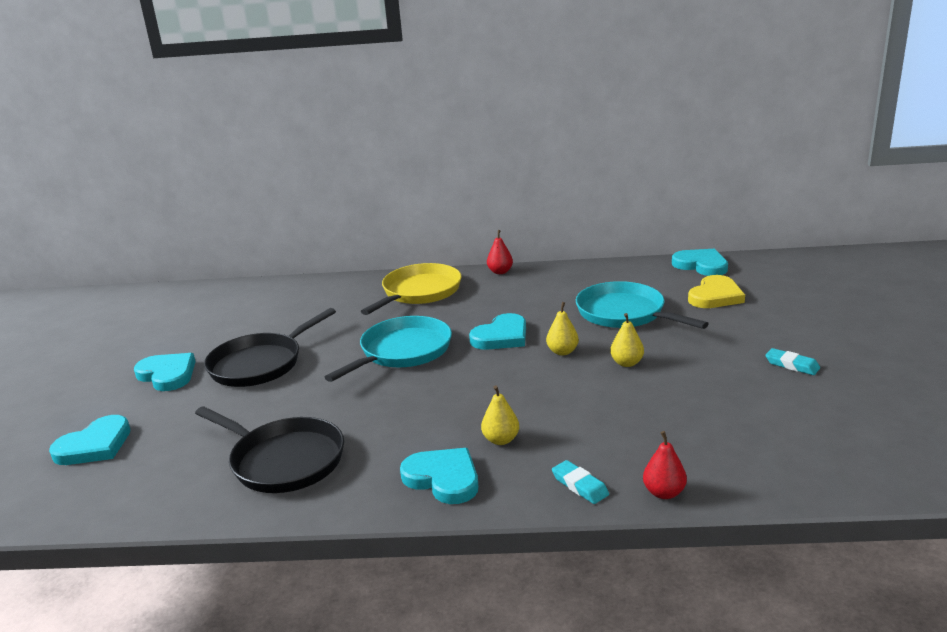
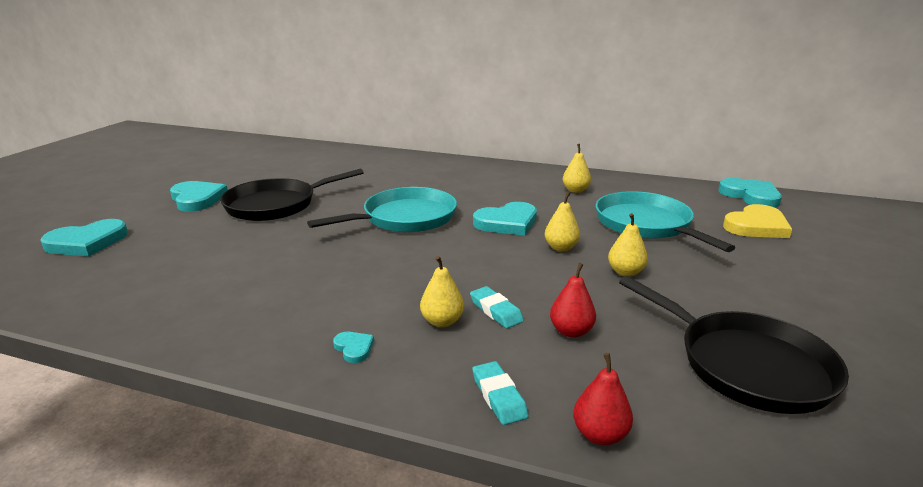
camera: 15 degrees right, 0 degrees up
black pan [195,406,344,493] -> black pan moved to [619,276,849,414]
yellow pan [361,263,461,315] -> none
turquoise heart [400,448,478,504] -> turquoise heart [333,332,374,363], size x0.47
red pear [487,230,513,274] -> red pear moved to [550,263,596,338]
turquoise eraser [765,348,820,375] -> turquoise eraser moved to [470,286,524,328]
none -> yellow pear [563,144,591,193]

